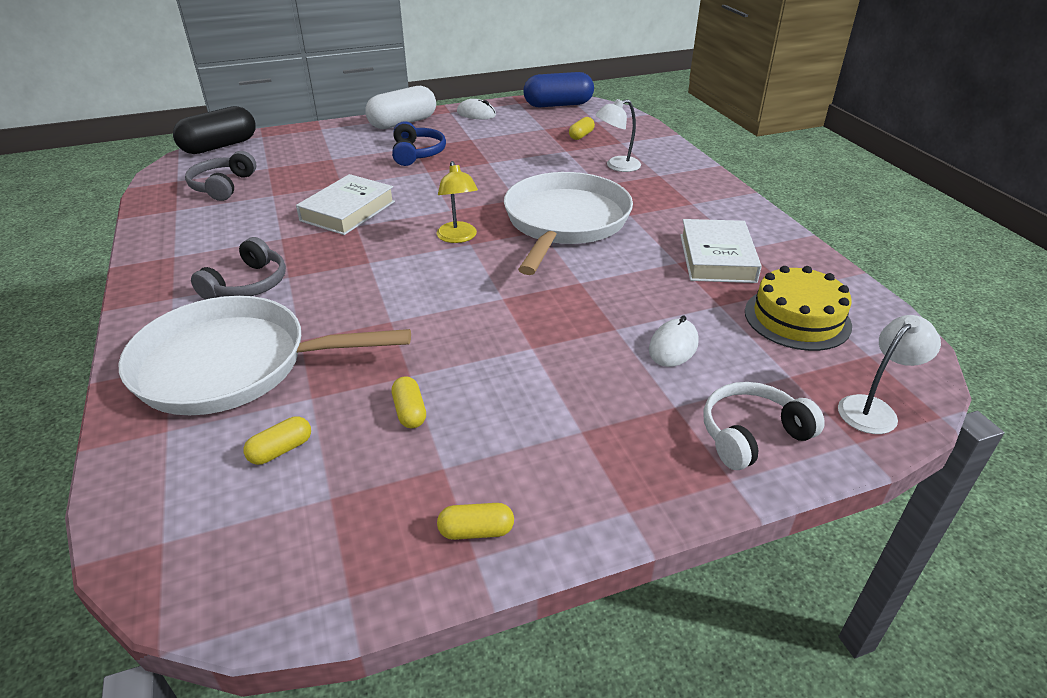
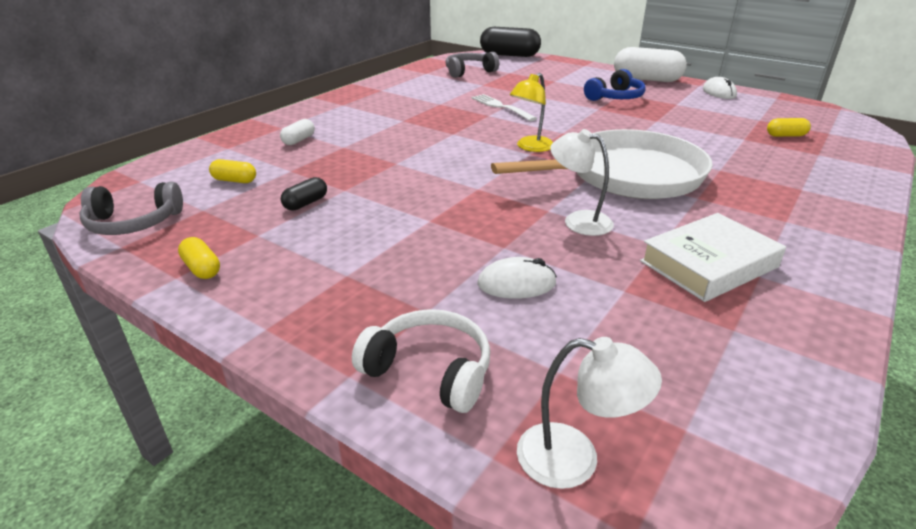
camera: 55 degrees right, 5 degrees down
white pan [118,296,411,415] -> white capsule [280,119,315,145]
grey headphones [191,237,286,300] -> grey headphones moved to [79,182,183,235]
white book [296,174,395,235] -> white fork [471,94,537,121]
yellow capsule [392,376,426,428] -> black capsule [281,177,327,211]
blue capsule [523,72,594,107] -> none
white lamp [595,99,641,172] -> white lamp moved to [550,129,614,236]
yellow cake [745,266,852,351] -> none

